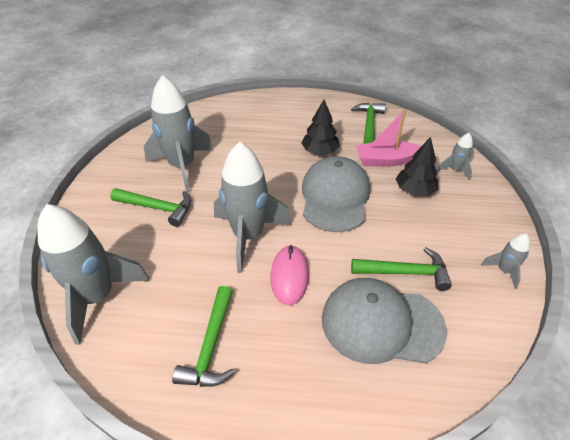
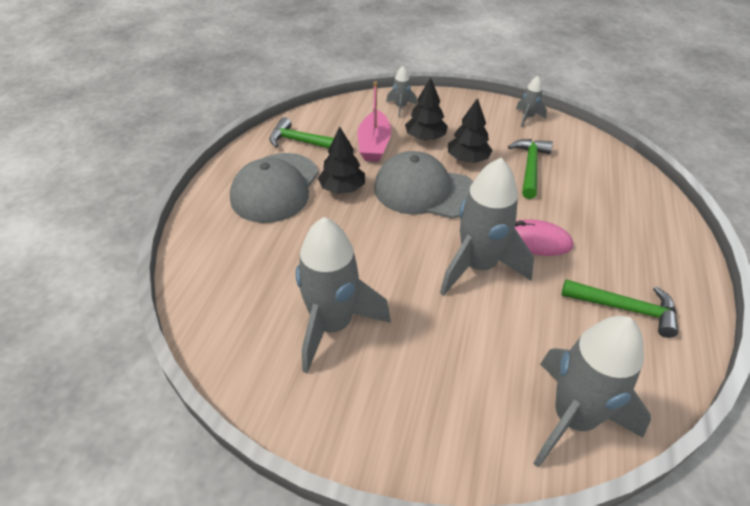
camera: 80 degrees left, 0 degrees up
green hammer [110,188,191,227] -> none
grey cap [322,278,447,364] -> grey cap moved to [230,153,319,223]
none -> black tree [448,98,492,163]

